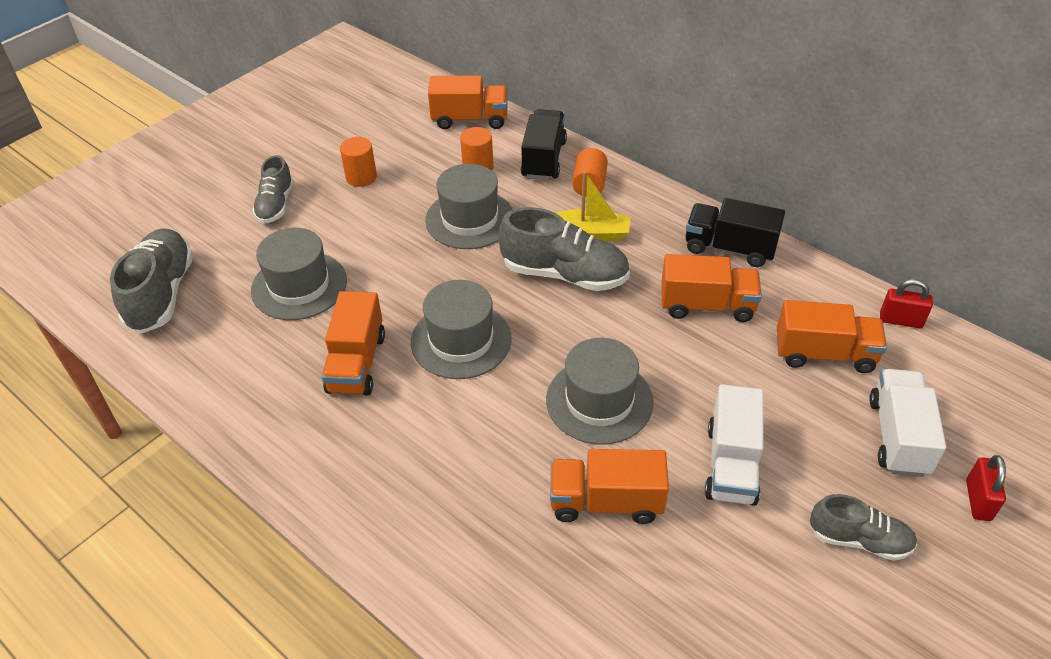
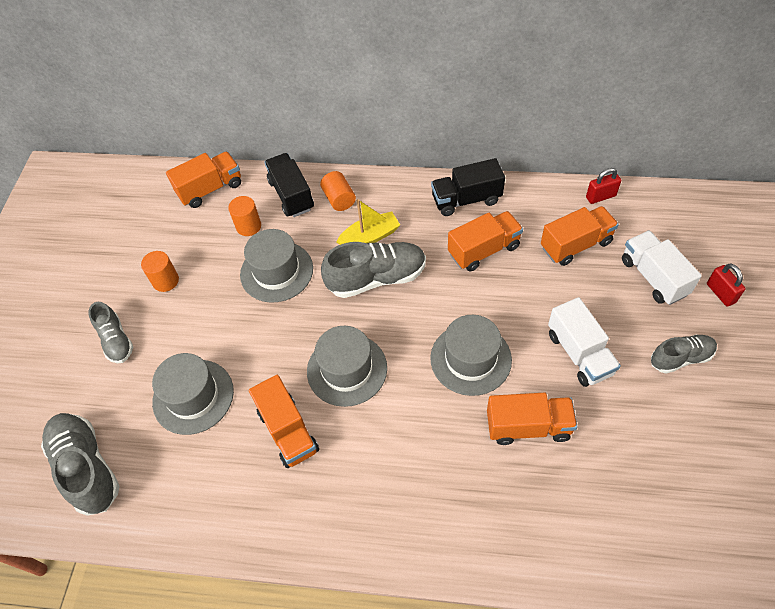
camera: 30 degrees left, 10 degrees up
orange truck [550,449,669,524] -> orange truck turned 150 degrees counterclockwise [487,393,578,445]

